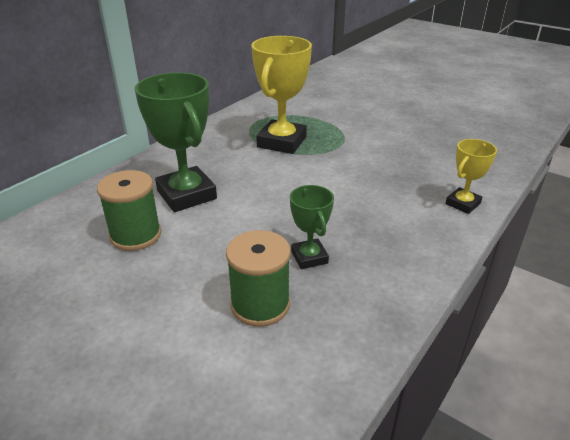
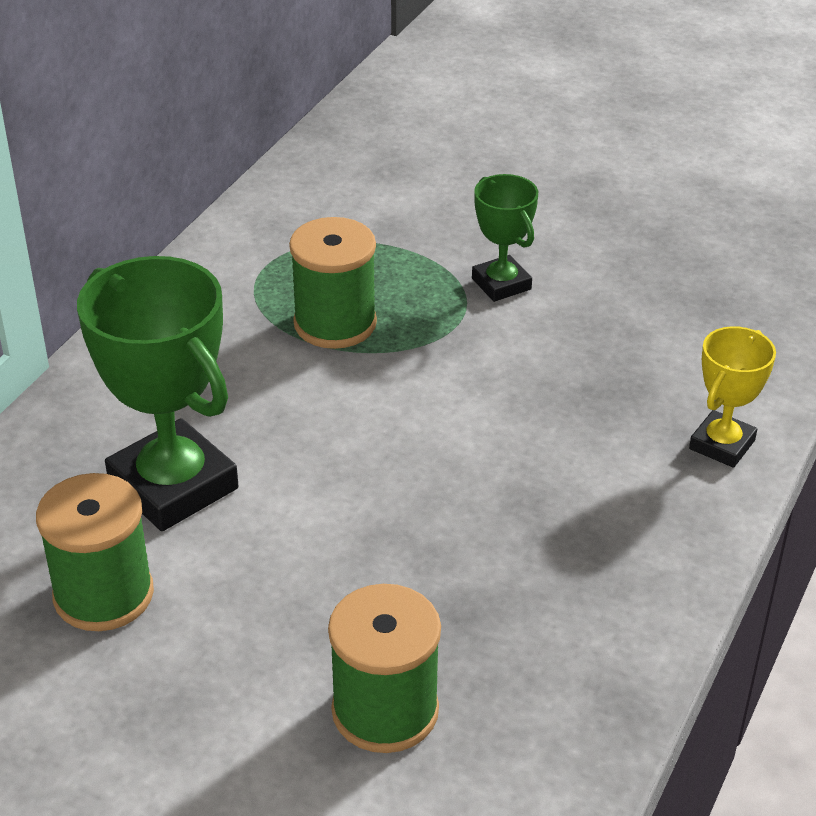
camera: 10 degrees left, 5 degrees up
yellow trophy [251,36,312,154] -> green spool [289,217,377,349]
green trophy [290,185,334,269] -> green trophy moved to [472,174,538,302]

